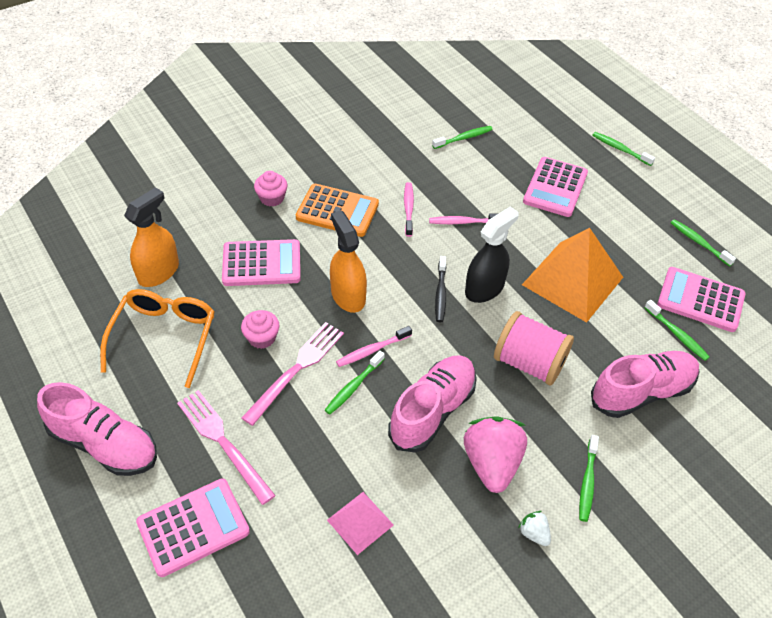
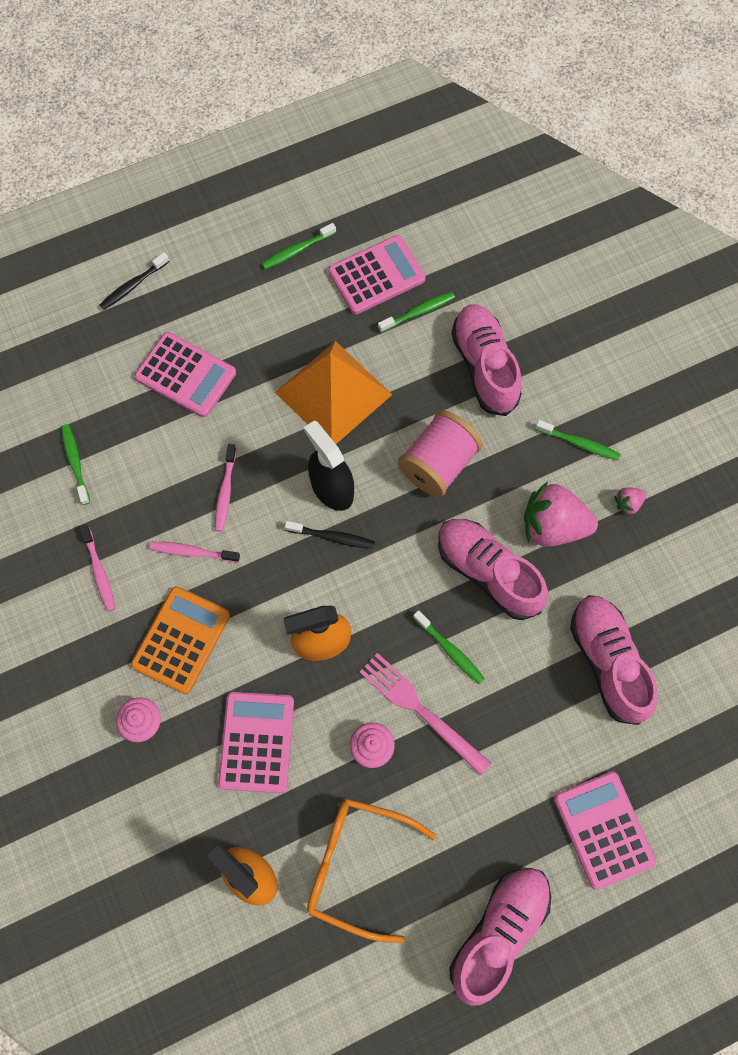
camera: 80 degrees left, 20 degrees up
pink fork [177,390,276,505] -> none
pink pyramid [327,492,394,555] -> pink shoe [570,595,658,725]
pink toothbrush [336,326,412,367] -> pink toothbrush moved to [80,524,115,612]
white strawberry [518,511,551,546] -> pink strawberry [614,488,646,516]
green toothbrush [592,132,655,166] -> black toothbrush [100,252,170,310]
pink calculator [657,267,746,332] -> pink calculator turned 150 degrees counterclockwise [328,235,426,314]

